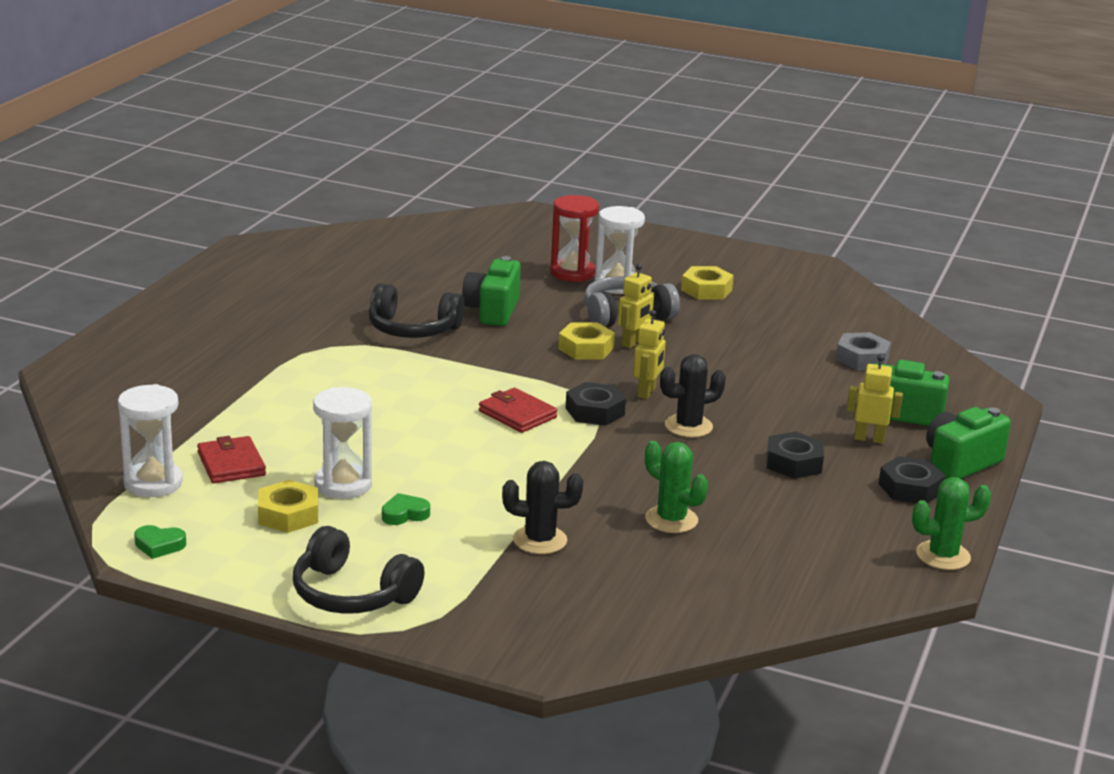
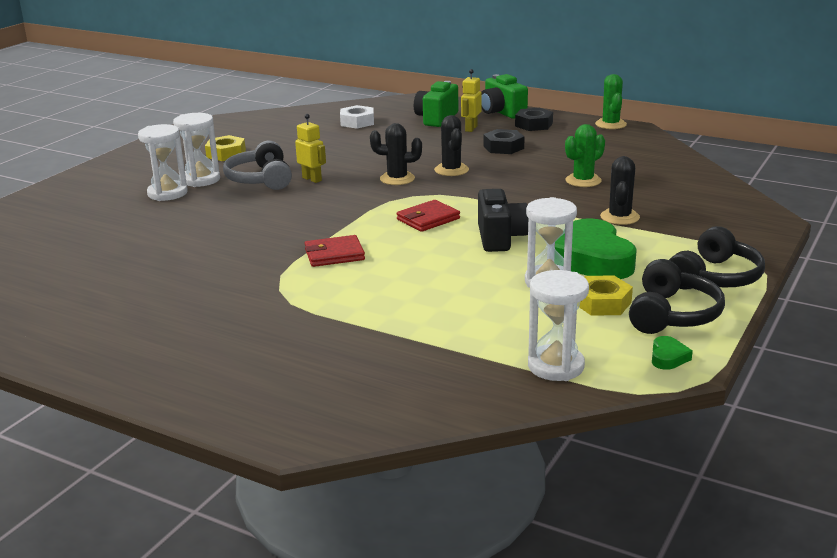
camera: 80 degrees left, 0 degrees up
red wallet [197,436,266,483] -> red wallet moved to [305,235,365,267]
black headphones [368,283,465,338] -> black headphones moved to [629,259,725,334]
green heart [382,493,430,525] -> green heart [555,218,637,279], size x2.45
green camera [462,256,521,326] -> none
red hourglass [550,195,599,282] -> white hourglass [138,124,188,201]
yellow nut [558,322,615,360] -> none
black nut [566,382,626,426] -> none
yellow robot [633,310,666,399] -> black cactus [370,123,422,185]
grey nut [836,332,891,370] -> white nut [340,105,374,129]
none -> black camera [478,189,528,252]

